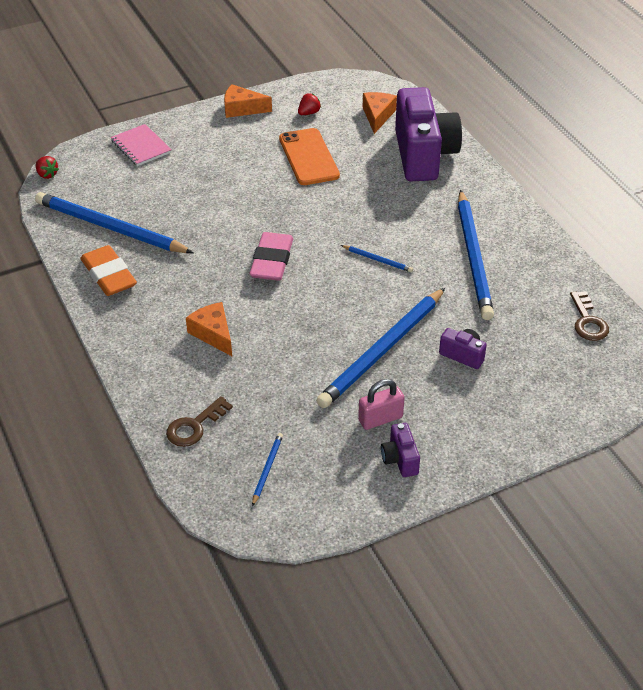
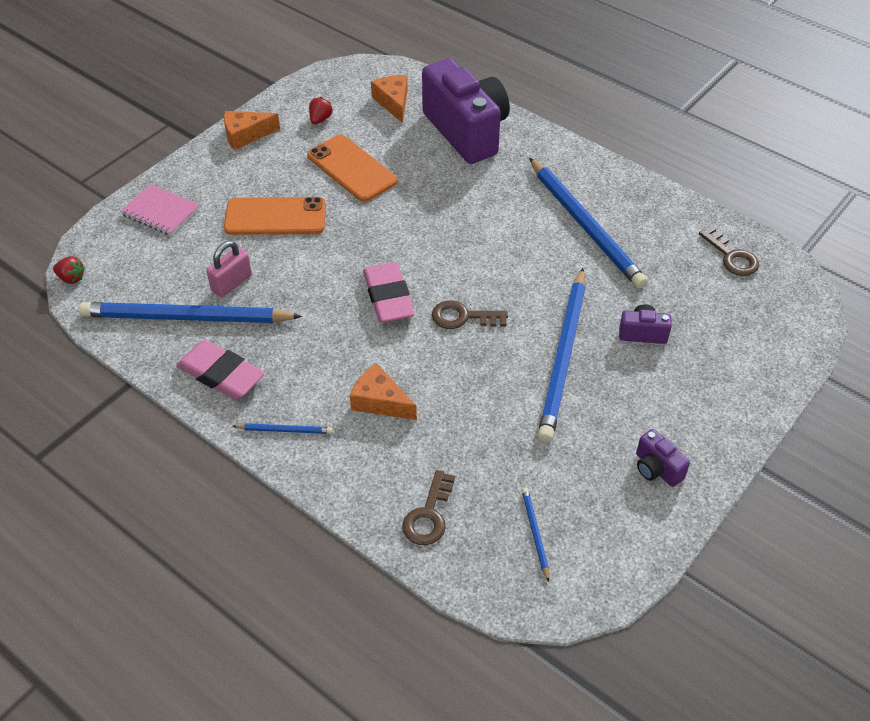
camera: 25 degrees left, 5 degrees up
orange eraser [80,245,137,296] -> pink eraser [176,340,265,400]
blue pencil [341,245,413,272] -> blue pencil moved to [233,423,333,434]
pink padlock [358,379,404,430] -> pink padlock moved to [206,241,252,297]
none -> orange phone [224,197,326,235]
none -> brown key [432,300,508,329]

